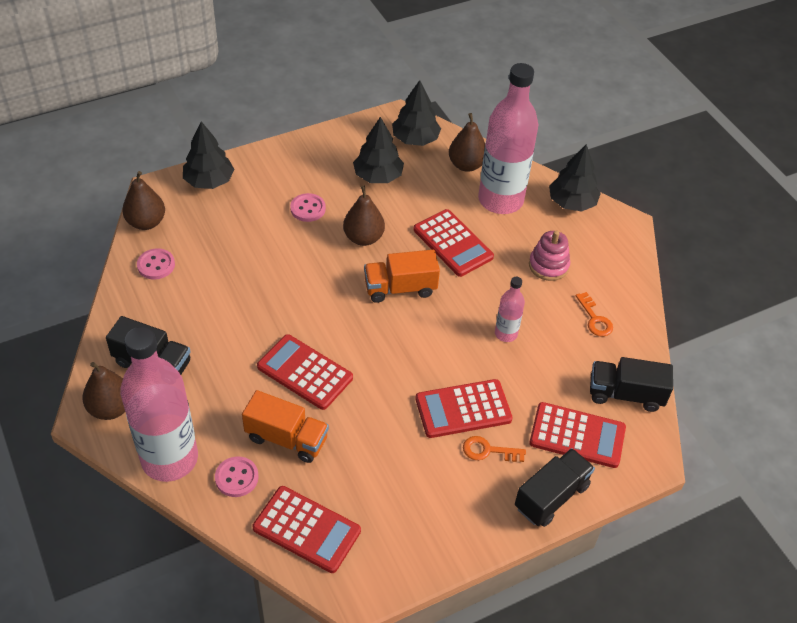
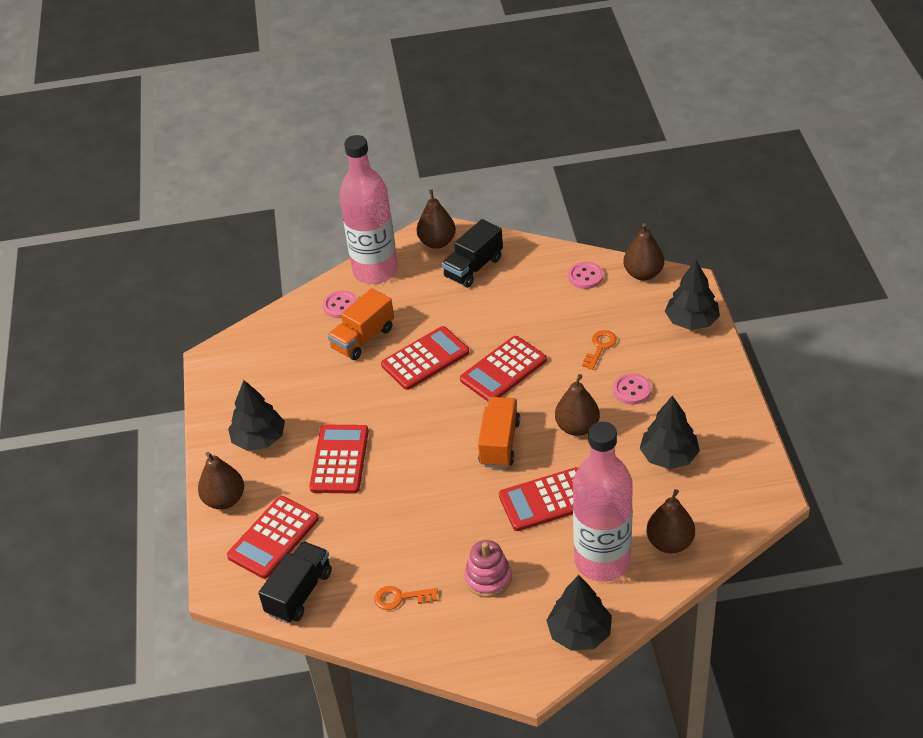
camera: 115 degrees right, 5 degrees down
red calculator [253,486,361,573] -> red calculator moved to [460,336,547,401]
black tree [392,80,441,146] -> black tree moved to [228,380,285,451]
orange key [463,436,526,462] -> orange key moved to [582,330,617,370]
pink bottle [495,277,525,342] -> none
black truck [515,448,595,527] -> brown pear [198,452,244,509]

